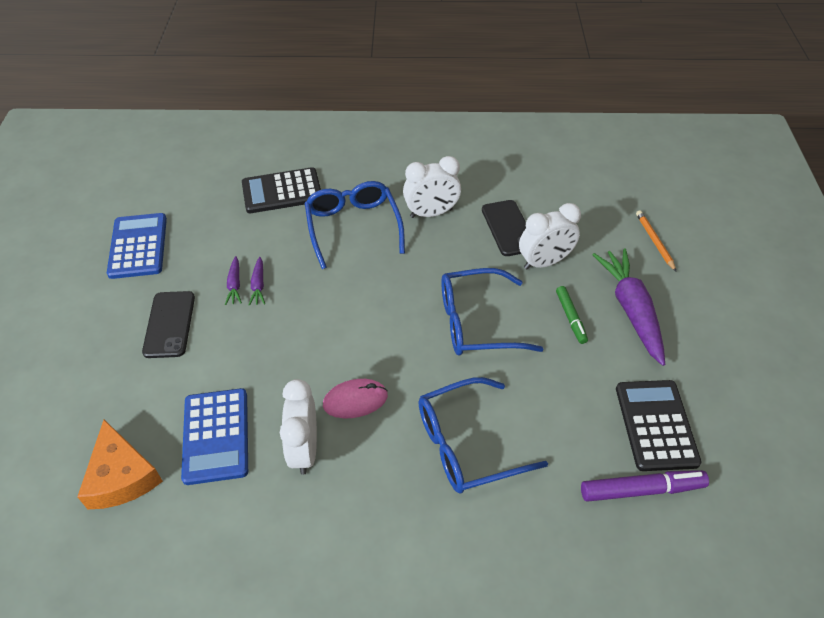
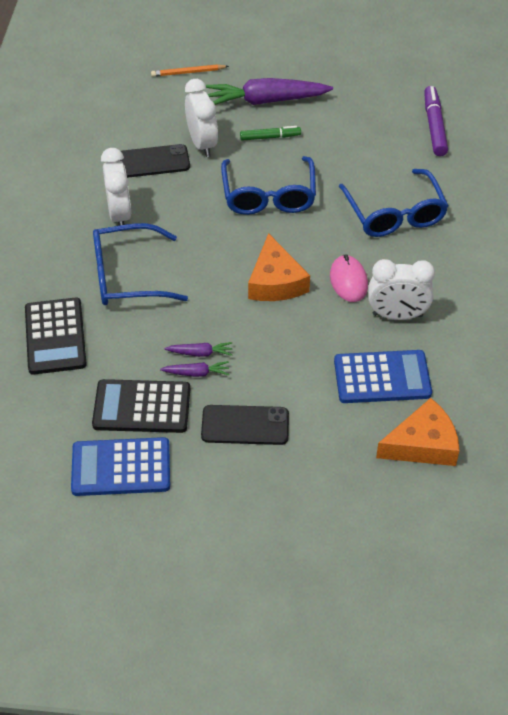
camera: 85 degrees left, 0 degrees up
black calculator [616,380,702,471] -> black calculator moved to [92,379,190,433]
none -> orange cheese [248,233,310,301]

